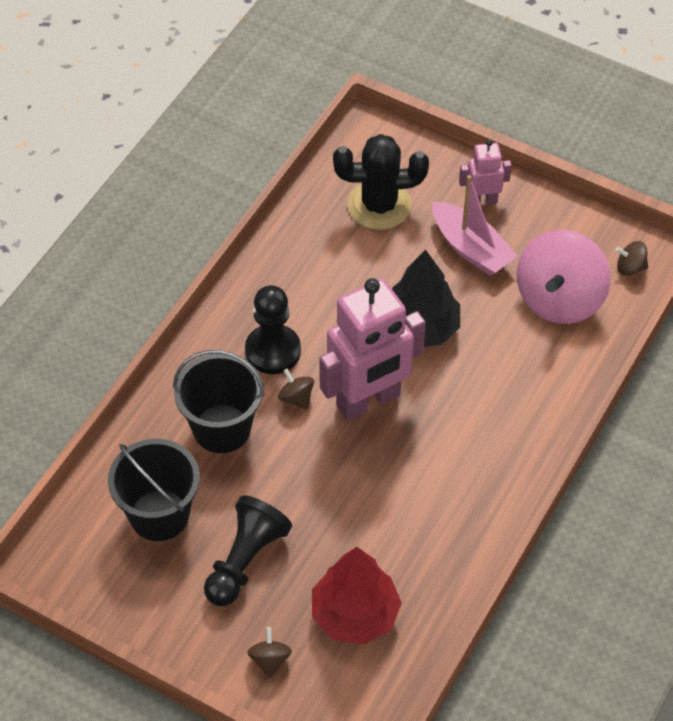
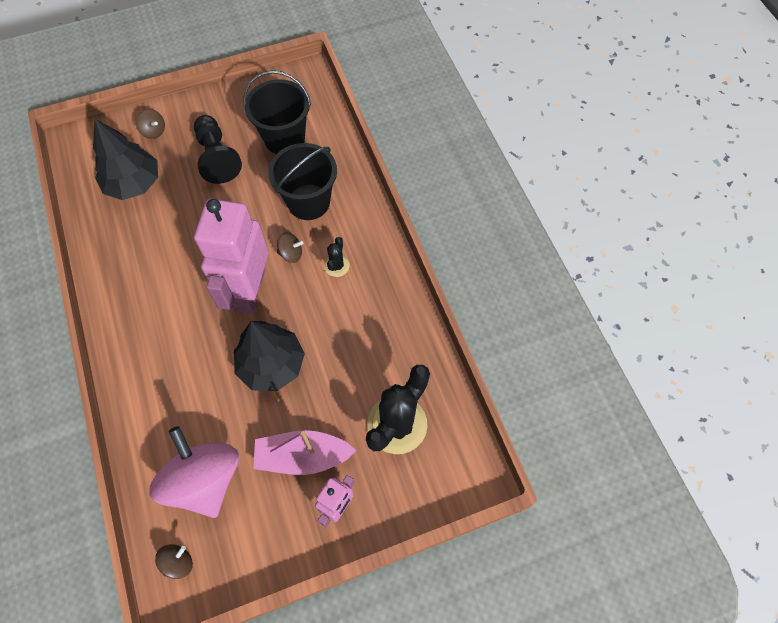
camera: 130 degrees right, 10 degrees up
black pawn [245,285,301,374] -> black cactus [324,237,350,277]
red tree [312,547,402,645] -> black tree [93,119,158,200]

